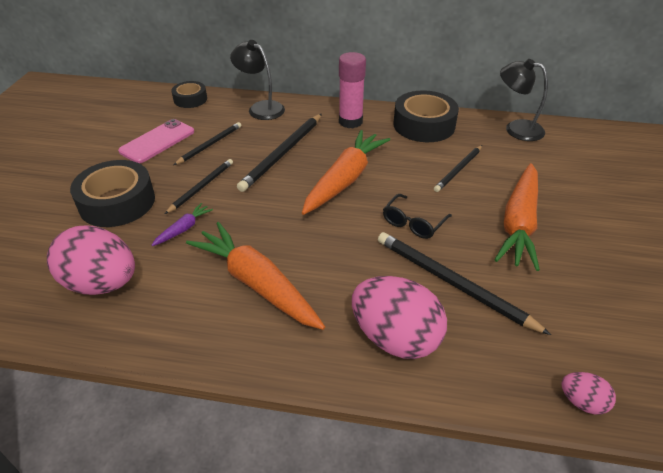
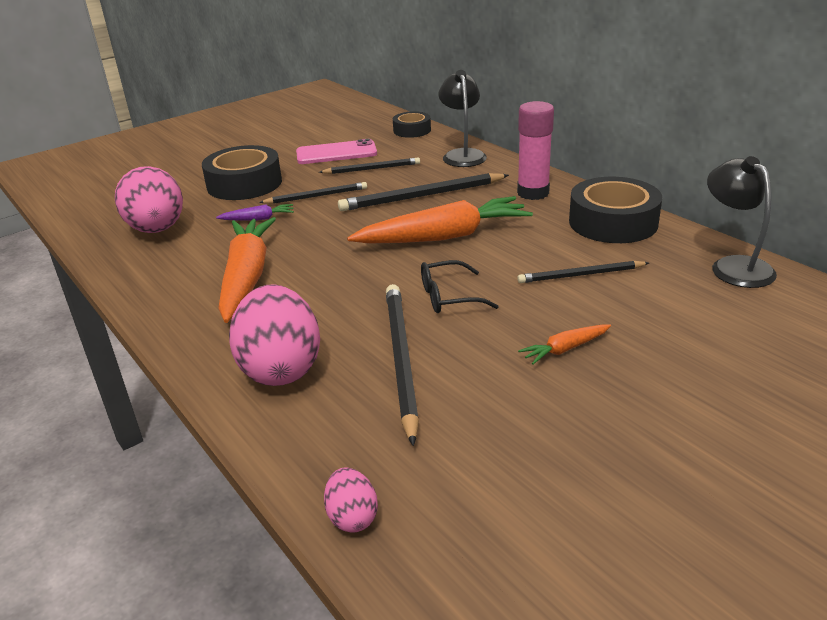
camera: 45 degrees right, 10 degrees down
orange carrot [494,163,540,271] -> orange carrot [518,324,611,364], size x0.44

